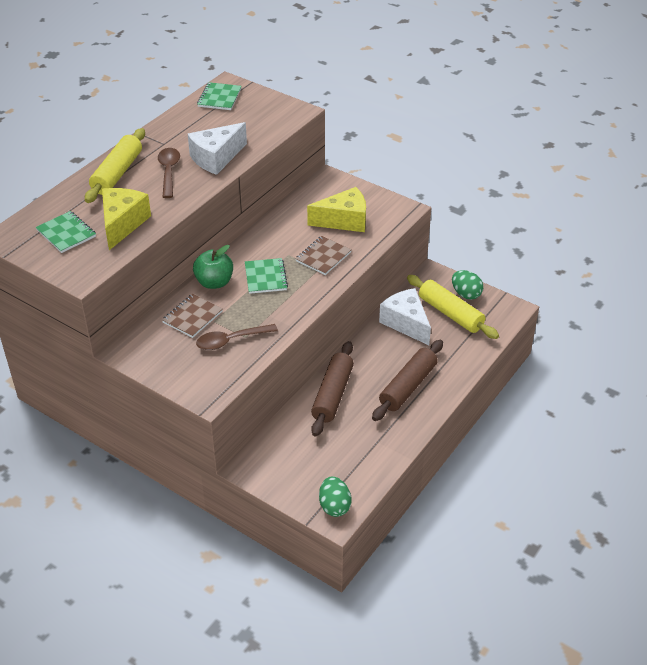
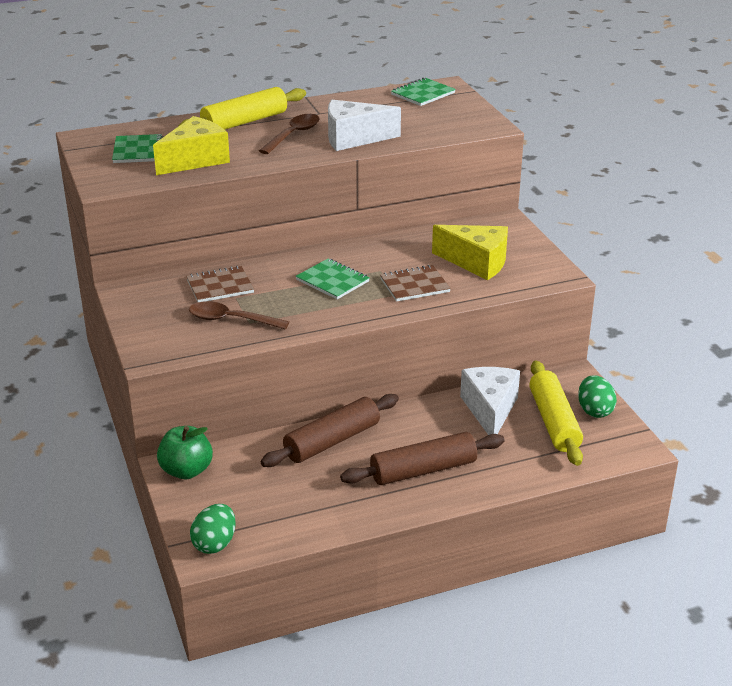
camera: 35 degrees right, 10 degrees down
green apple [193,245,233,289] -> green apple moved to [157,426,213,479]
green notebook [245,258,288,294] -> green notebook turned 75 degrees counterclockwise [296,258,370,299]

